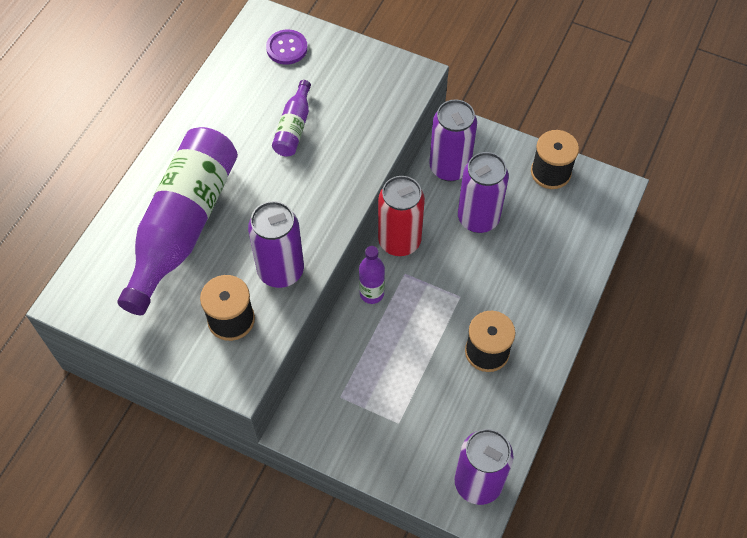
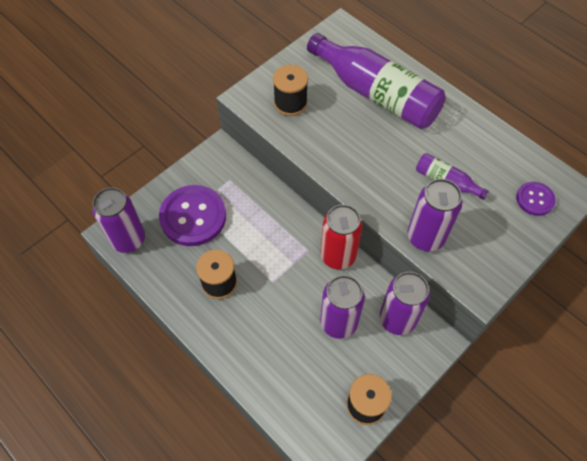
camera: 110 degrees right, 0 degrees up
purple can [248,201,304,288] -> purple can moved to [408,179,462,252]
purple bottle [359,246,385,304] -> none
none -> purple button [159,185,226,246]

